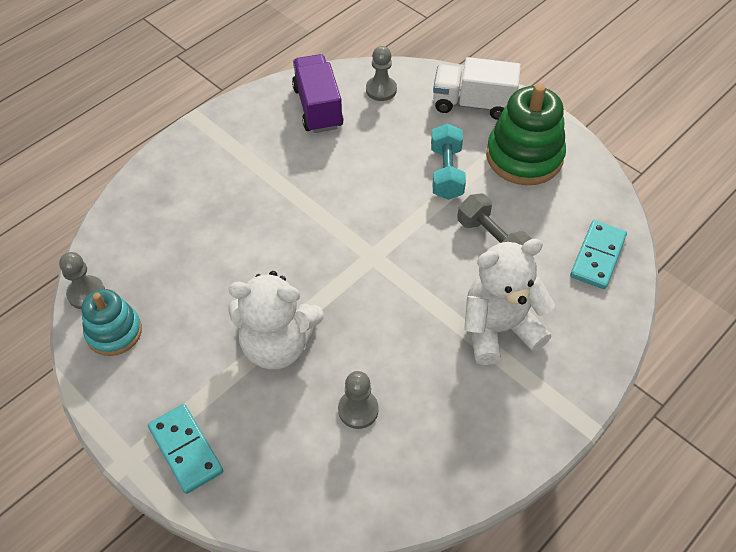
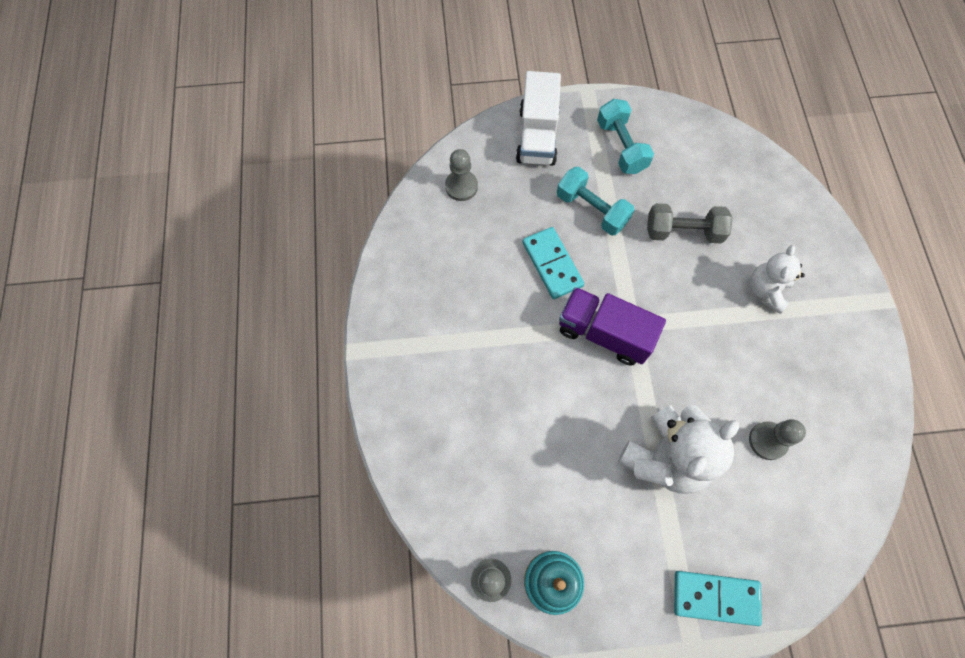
camera: 50 degrees left, 15 degrees up
purple truck [292,54,344,133] -> purple truck moved to [559,287,666,366]
white truck [433,57,521,120] -> white truck turned 45 degrees counterclockwise [516,71,561,166]
white teddy bear [464,239,555,365] -> white teddy bear [750,245,805,314], size x0.61
green stacking toy [486,83,566,185] -> turquoise dumbbell [597,99,654,174]
turquoise domino [570,220,627,289] -> turquoise domino moved to [522,227,584,299]

